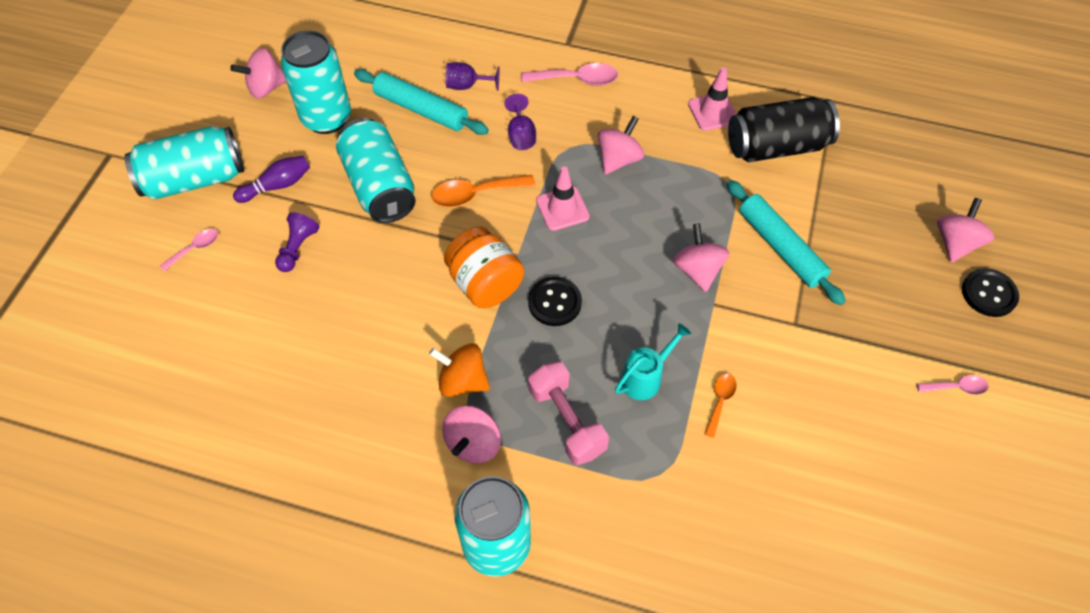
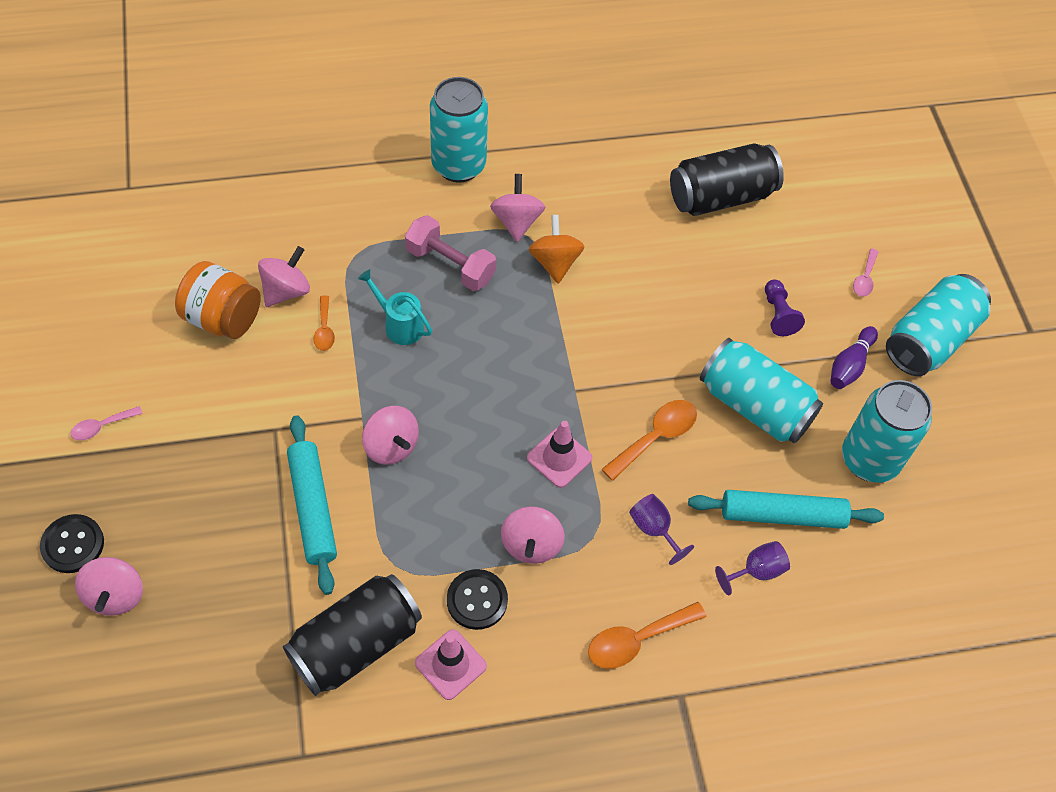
camera: 150 degrees right, 0 degrees up
pink spinning top [230,48,286,99] -> pink spinning top moved to [258,246,310,307]
orange spinning top [429,343,490,397] -> orange spinning top turned 90 degrees counterclockwise [529,215,584,284]
orange jar [444,226,524,308] -> orange jar moved to [175,261,261,339]
pink spoon [522,63,618,86] -> orange spoon [588,602,706,669]
black button [528,277,582,326] -> black button moved to [447,569,508,630]
turquoise watering can [615,323,691,400] -> turquoise watering can turned 105 degrees clockwise [358,269,432,345]
turquoise rolling pin [727,180,846,305] -> turquoise rolling pin turned 45 degrees clockwise [287,415,337,595]
none -> black can [670,143,784,216]

